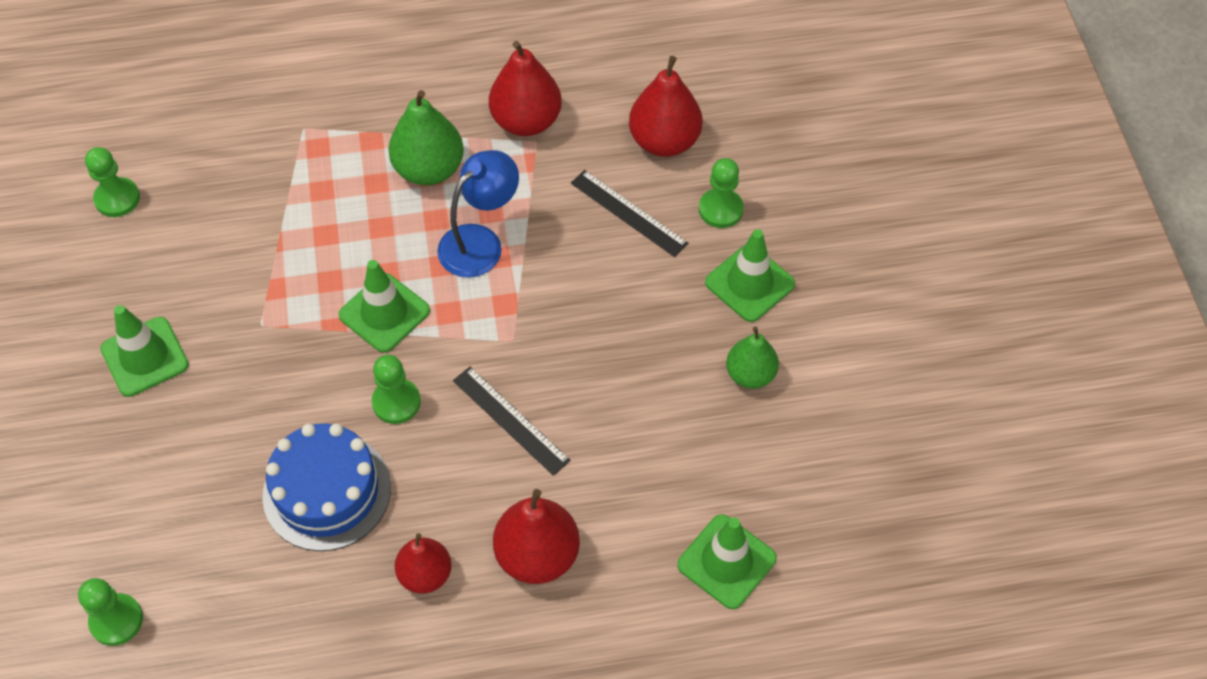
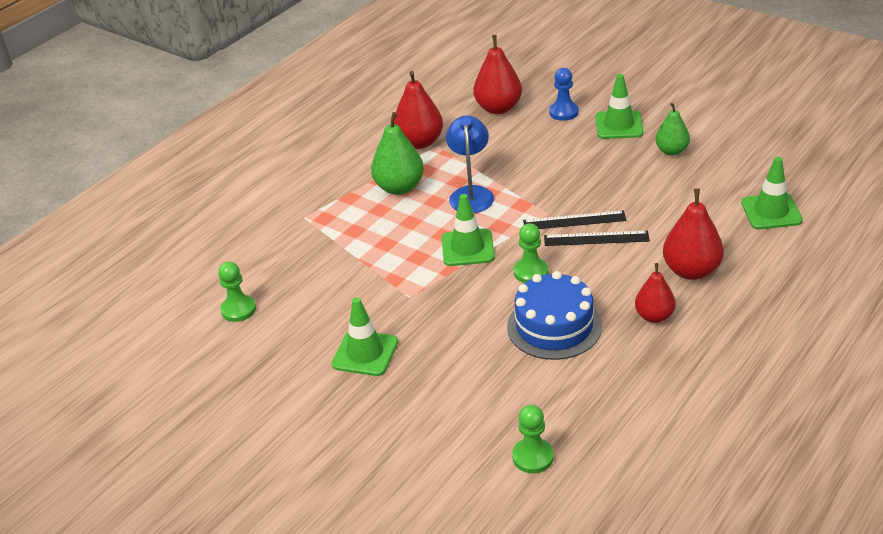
camera: 40 degrees left, 20 degrees down
black ruler [571,170,689,257] -> black ruler moved to [523,210,627,229]
green pawn [699,158,744,228] -> blue pawn [549,68,579,121]

